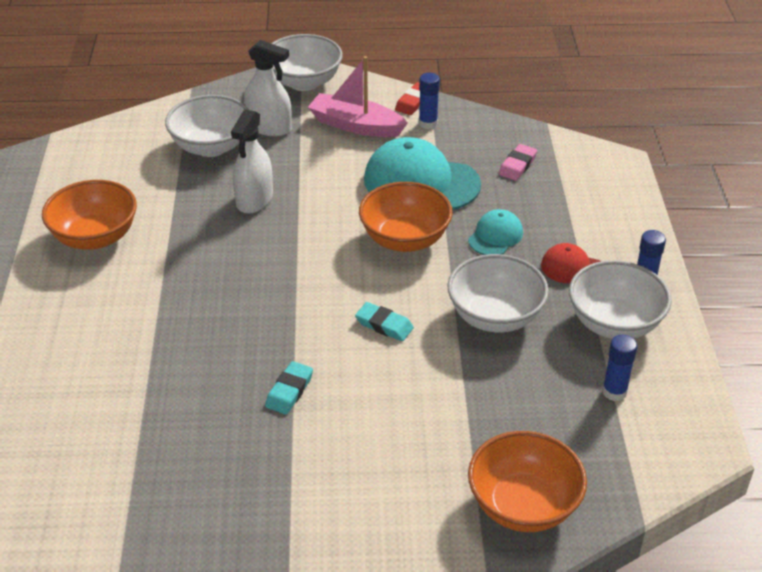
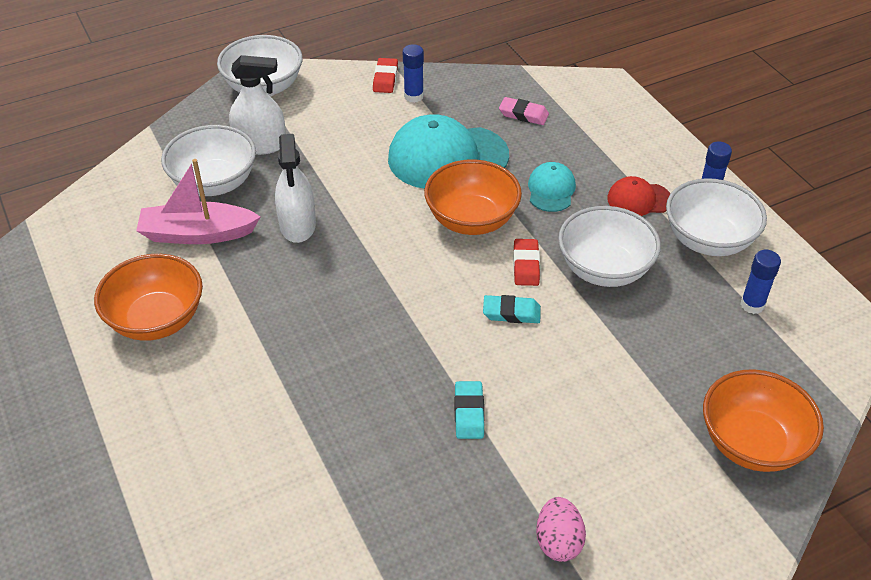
camera: 25 degrees left, 5 degrees up
pink boat [308,56,408,137] -> pink boat moved to [136,159,261,244]
pink eraser [499,144,537,181] -> pink eraser turned 75 degrees counterclockwise [499,97,549,125]
none -> red eraser [513,239,540,286]
none -> pink egg [536,497,586,562]

